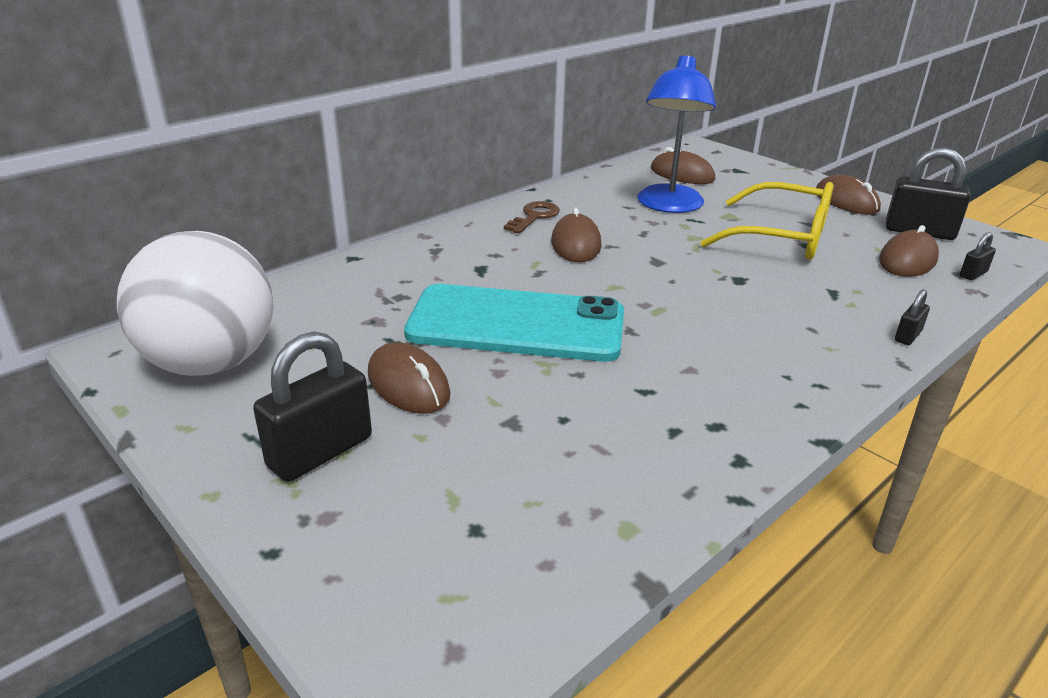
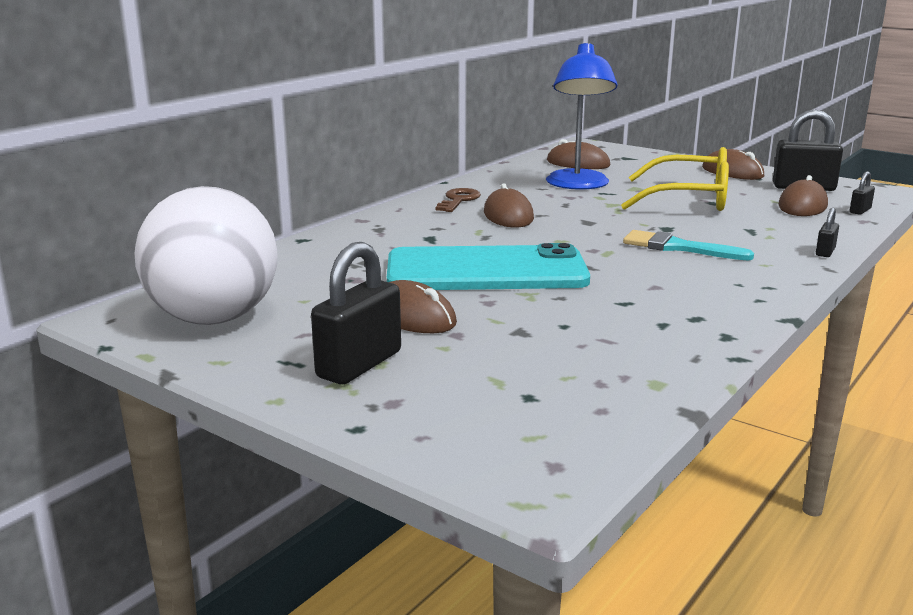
camera: 10 degrees left, 10 degrees down
none -> turquoise brush [623,230,754,260]

